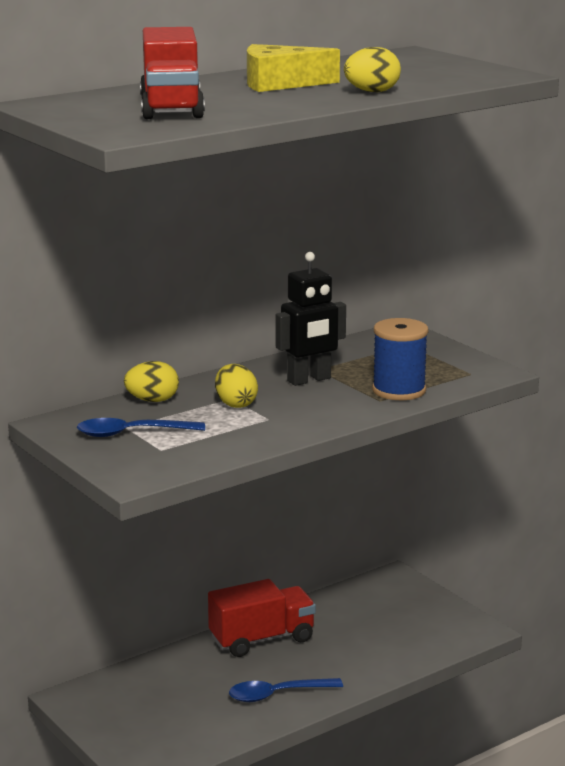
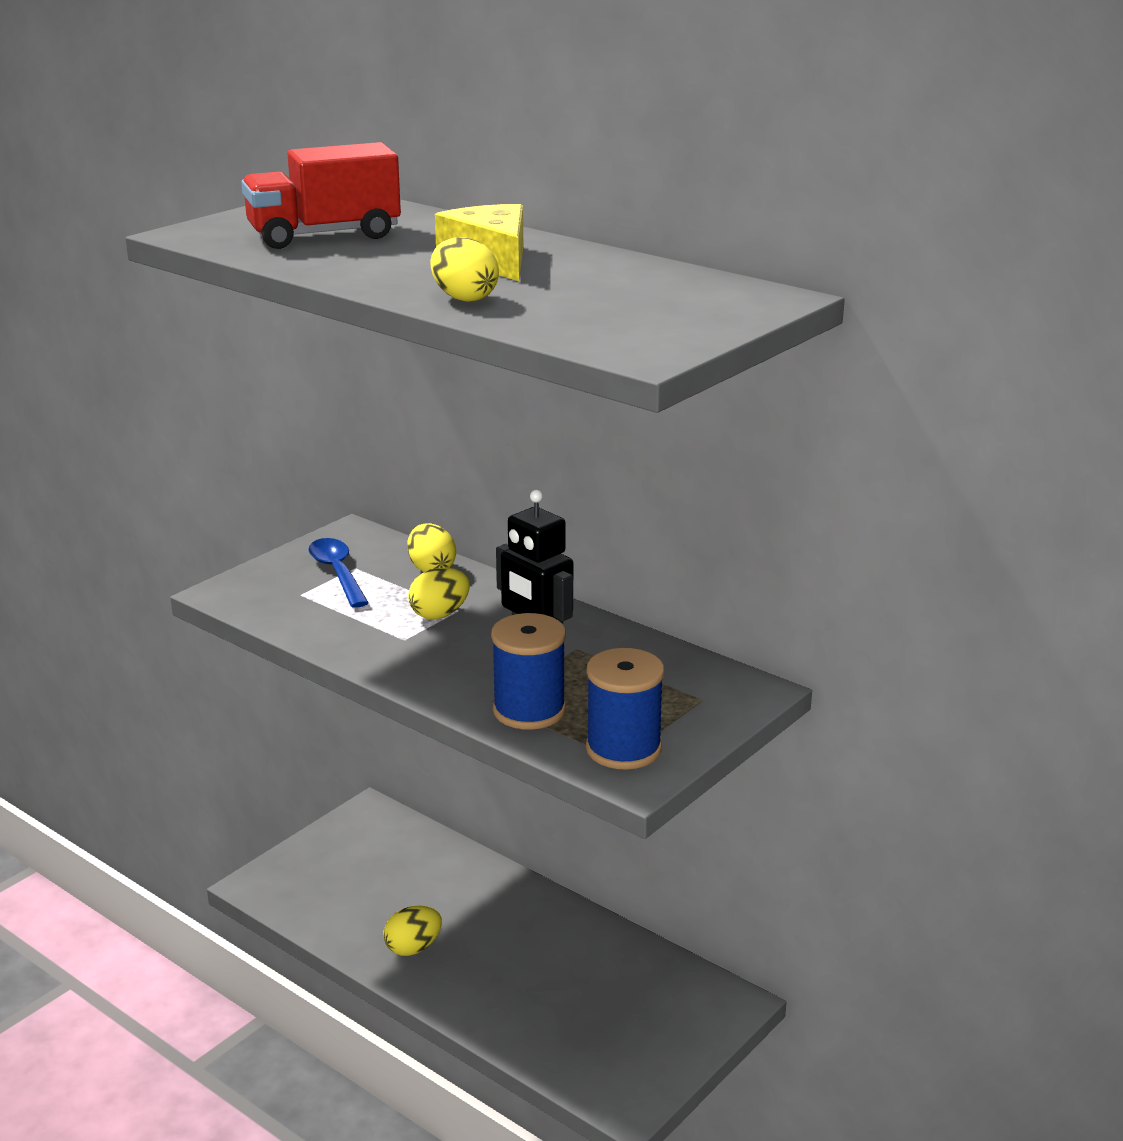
camera: 75 degrees right, 5 degrees up
red truck [208,579,316,657] -> none
blue spoon [229,678,343,702] -> yellow egg [384,906,442,956]
none -> blue spool [586,648,664,770]

